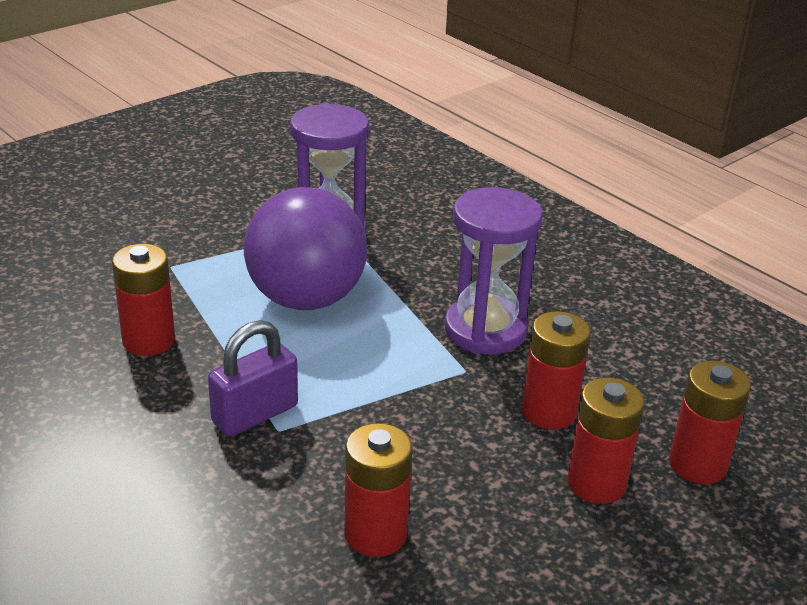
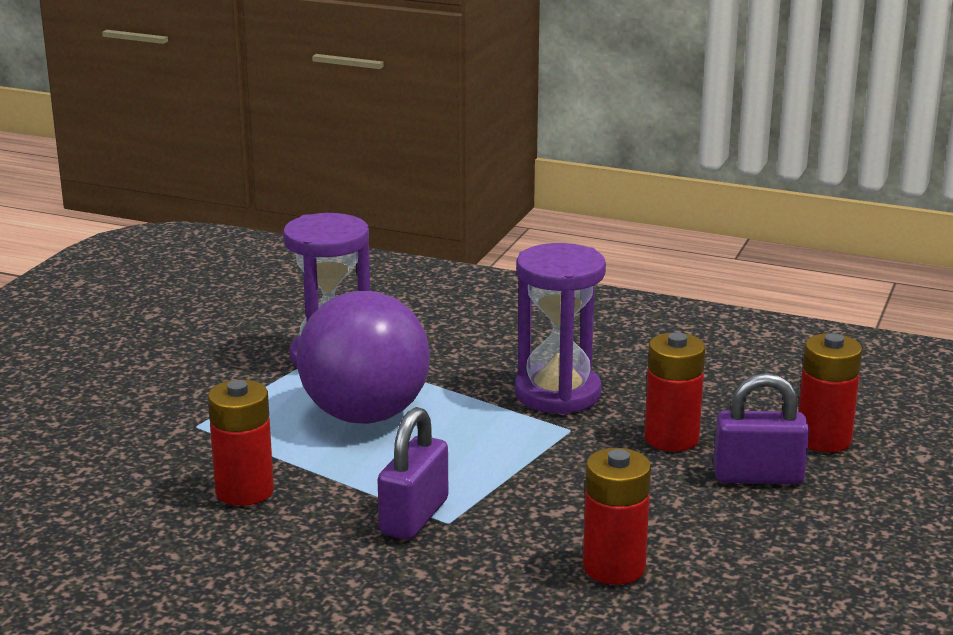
camera: 25 degrees left, 10 degrees down
red battery [567,378,645,504] -> purple padlock [713,373,809,484]

